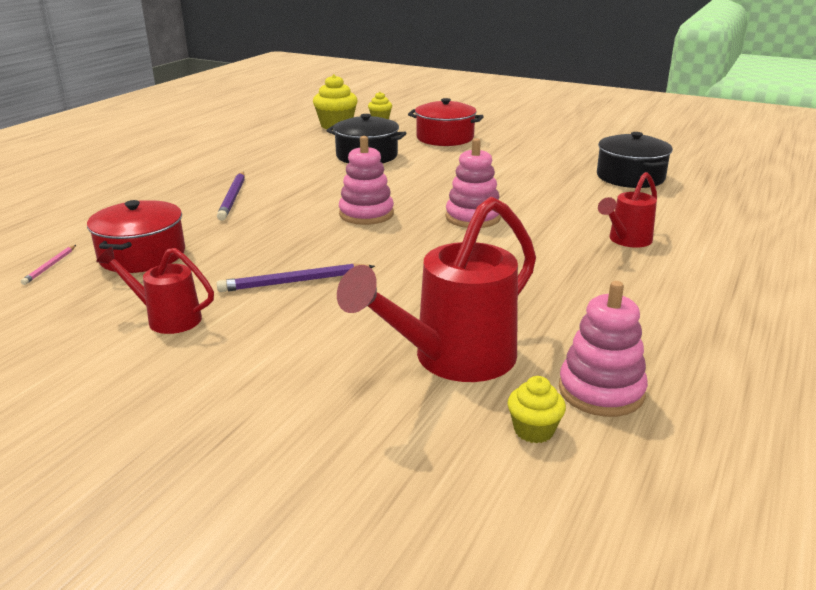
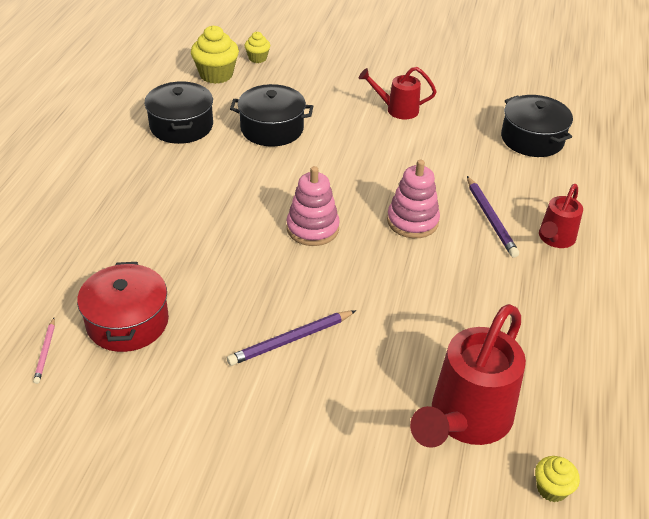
camera: 15 degrees left, 15 degrees up
red watering can [96,247,214,334] -> red watering can moved to [359,67,437,119]
purple pencil [217,172,245,221] -> purple pencil moved to [467,176,519,258]
red pot [408,98,484,146] -> none
pink stacking toy [559,281,648,417] -> none
none -> black pot [144,81,213,144]

